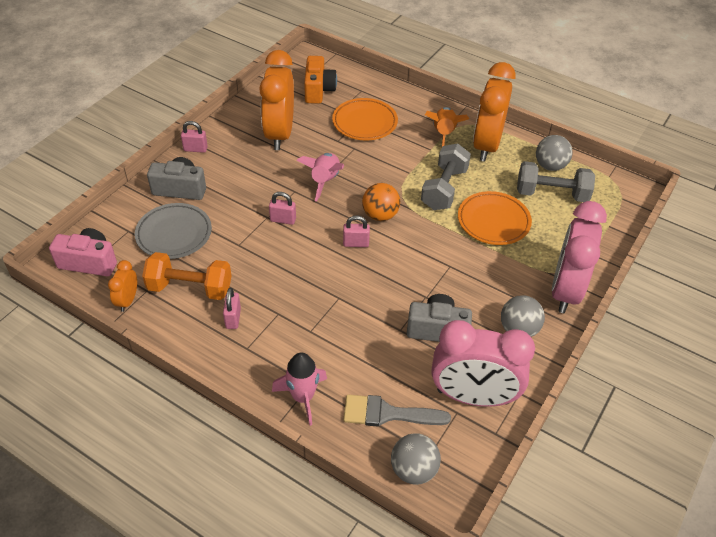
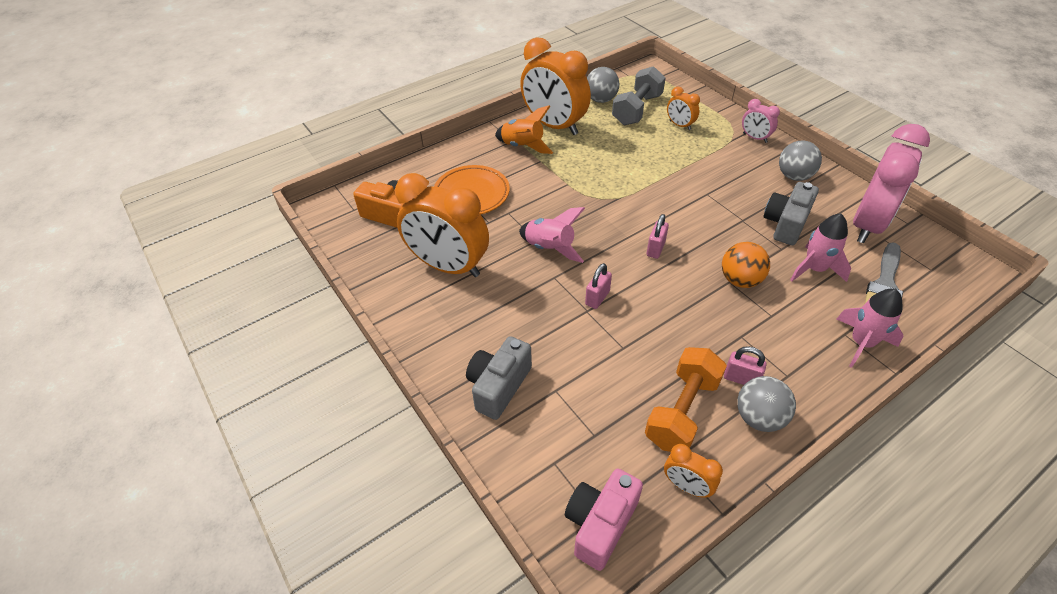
camera: 65 degrees left, 0 degrees up
grey plate [135,203,212,259] -> none
pink padlock [181,121,208,153] -> none
orange ball [362,183,400,221] -> orange ball moved to [722,242,770,288]
grey ball [391,433,441,485] -> grey ball moved to [737,376,796,432]
grey dumbbell [421,143,471,210] -> none
orange plate [458,191,532,245] -> none
pink clock [552,201,607,313] -> pink clock [742,99,780,143], size x0.45
none -> orange clock [667,86,700,130]
none -> pink rocket [790,213,851,282]

